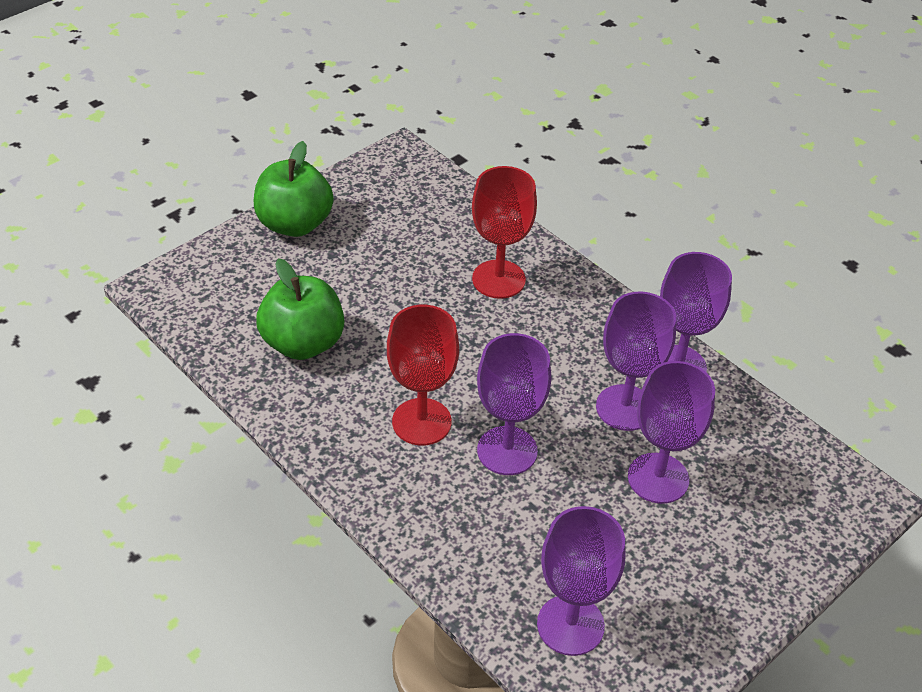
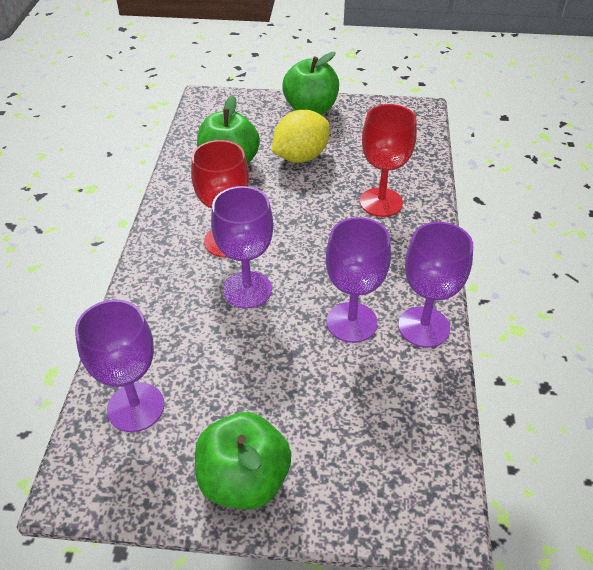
camera: 50 degrees right, 0 degrees up
purple goblet [628,361,715,504] -> none
none -> green apple [195,412,291,510]
none -> yellow lemon [272,110,330,163]

